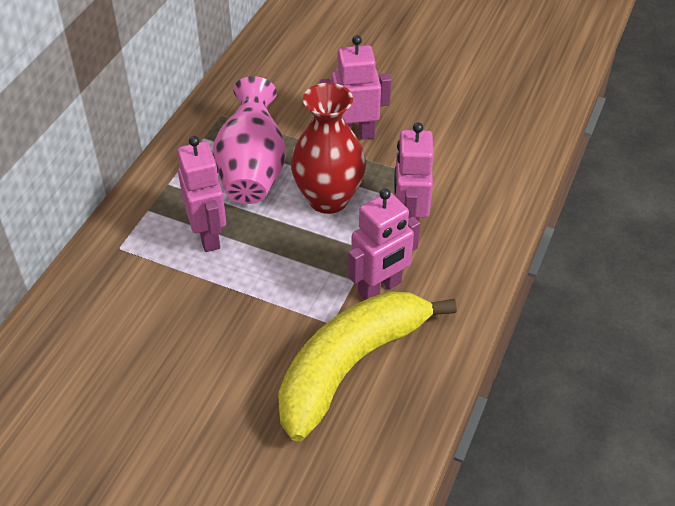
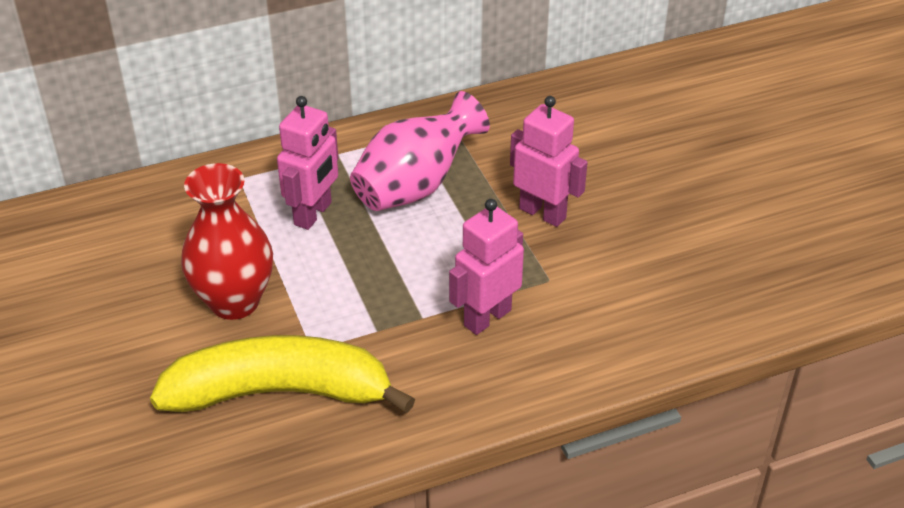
camera: 45 degrees right, 5 degrees down
red vase [290,83,366,214] -> red vase moved to [181,163,273,320]
pink robot [348,188,420,300] -> none

